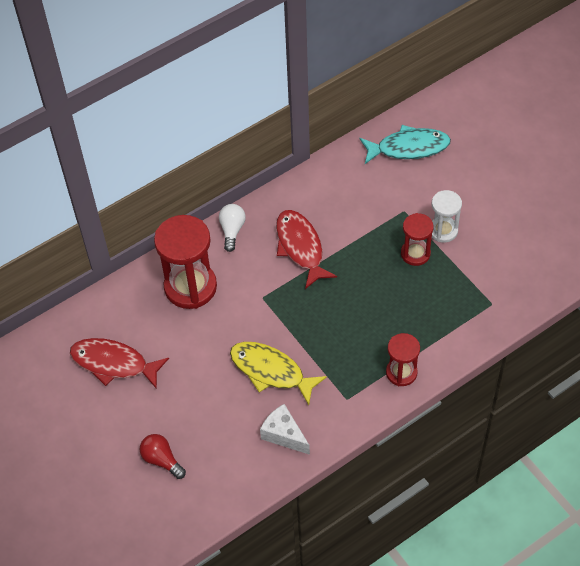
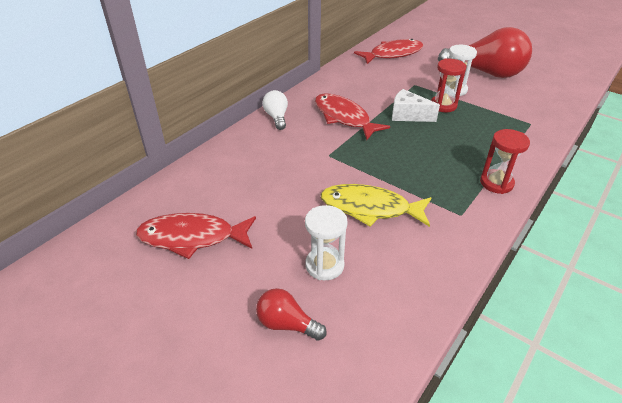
camera: 20 degrees left, 15 degrees down
red hourglass [154,215,217,309] -> none
white cheese [260,404,310,455] -> white cheese moved to [392,89,440,122]
turquoise fish [360,125,451,164] -> red fish [354,39,424,64]
none -> white hourglass [305,205,348,280]
none -> red light bulb [438,27,532,78]

